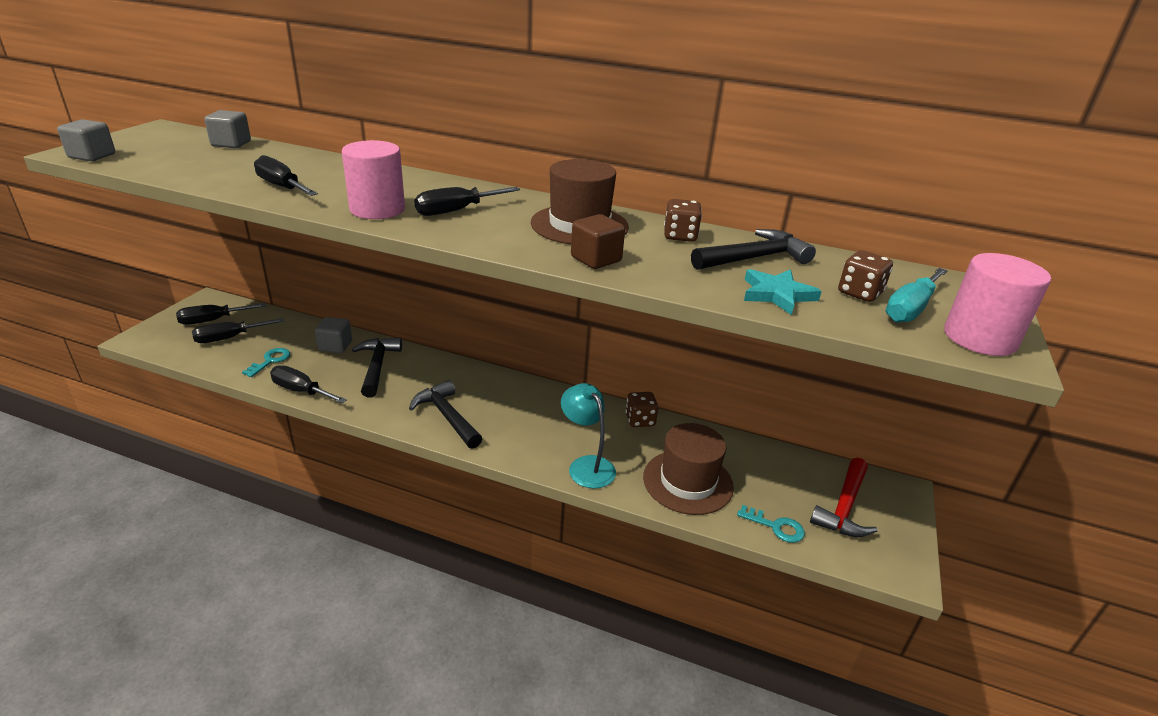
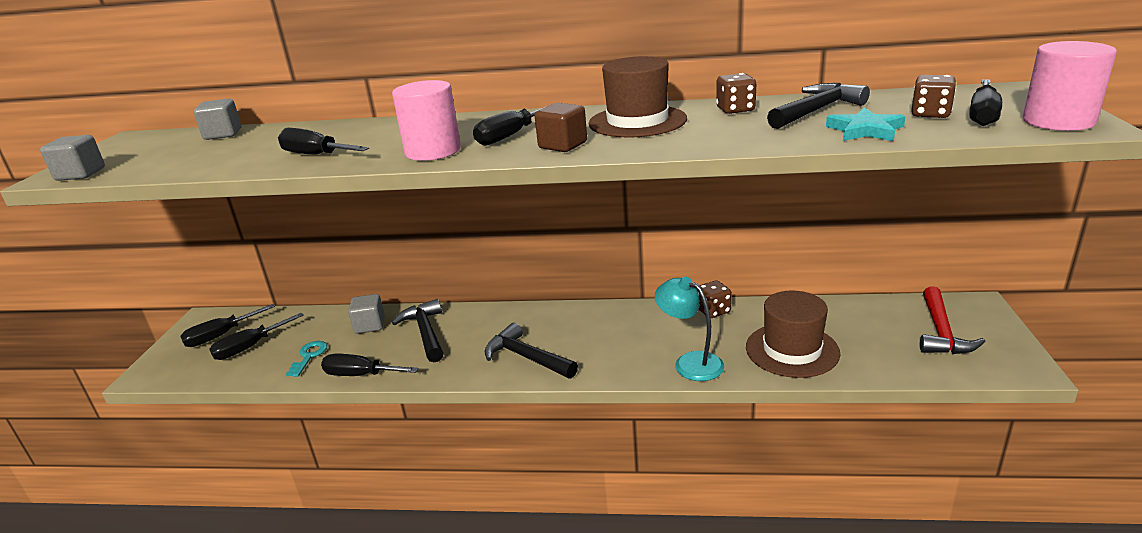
camera: 10 degrees left, 5 degrees down
brown cube [571,214,625,269] -> brown cube moved to [535,103,587,152]
turquoise key [737,505,805,543] -> none
turquoise screwdriver [885,268,948,323] -> black screwdriver [969,79,1002,126]

